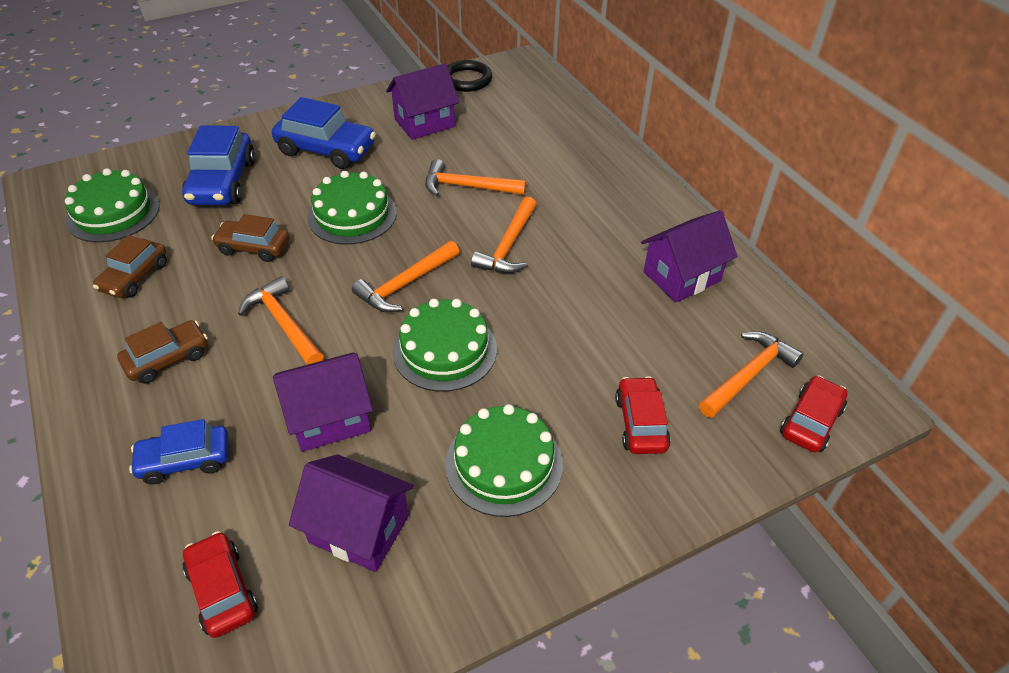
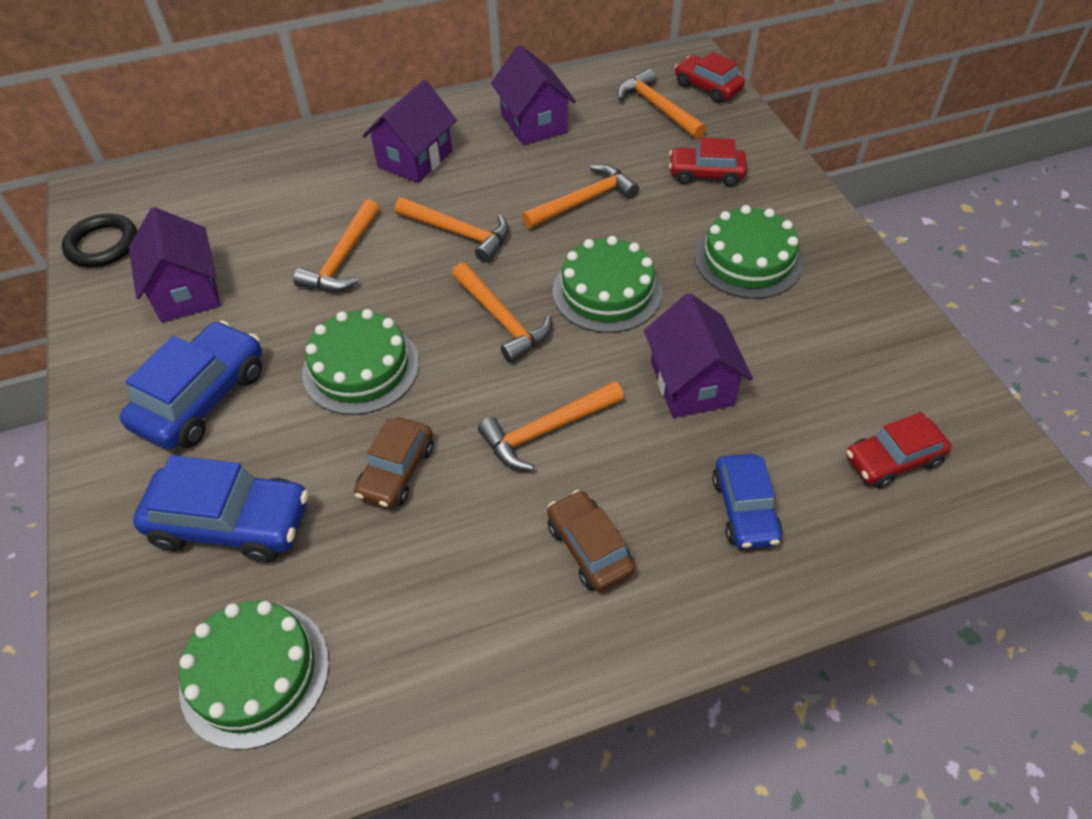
camera: 80 degrees left, 5 degrees up
brown car [93,235,167,298] -> none
purple house [289,454,414,572] -> purple house moved to [362,80,457,183]
none -> orange hammer [522,164,639,229]

